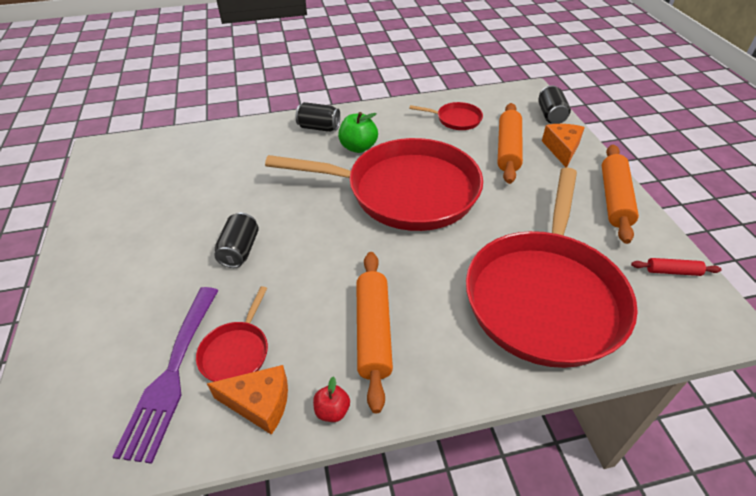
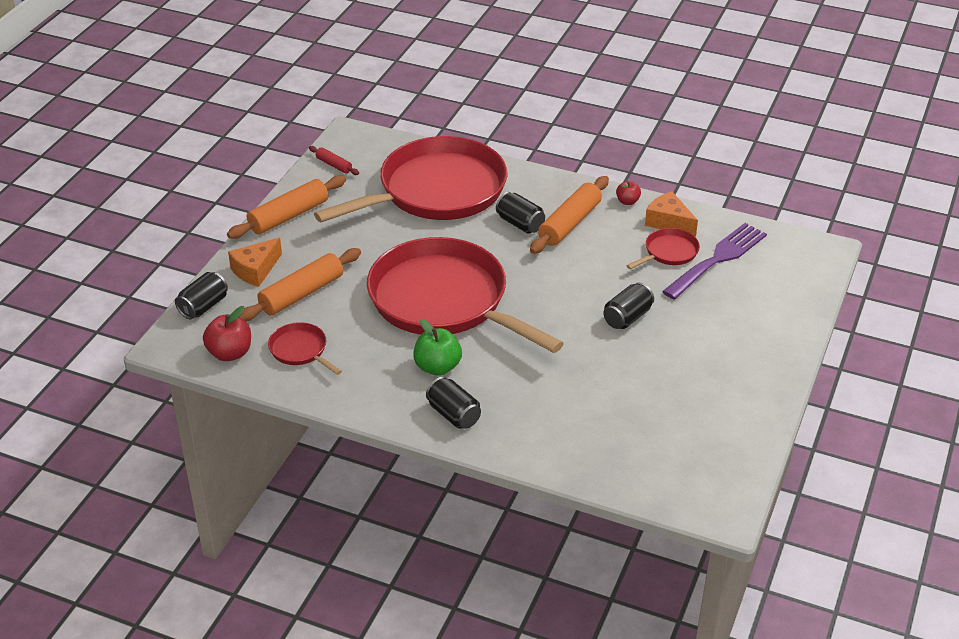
camera: 145 degrees left, 5 degrees down
none -> red apple [203,306,251,361]
none -> black can [496,192,545,234]

